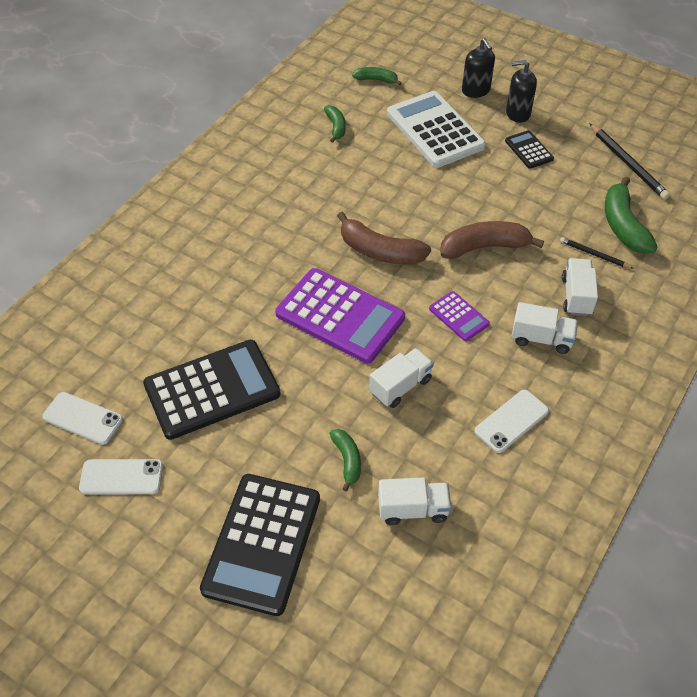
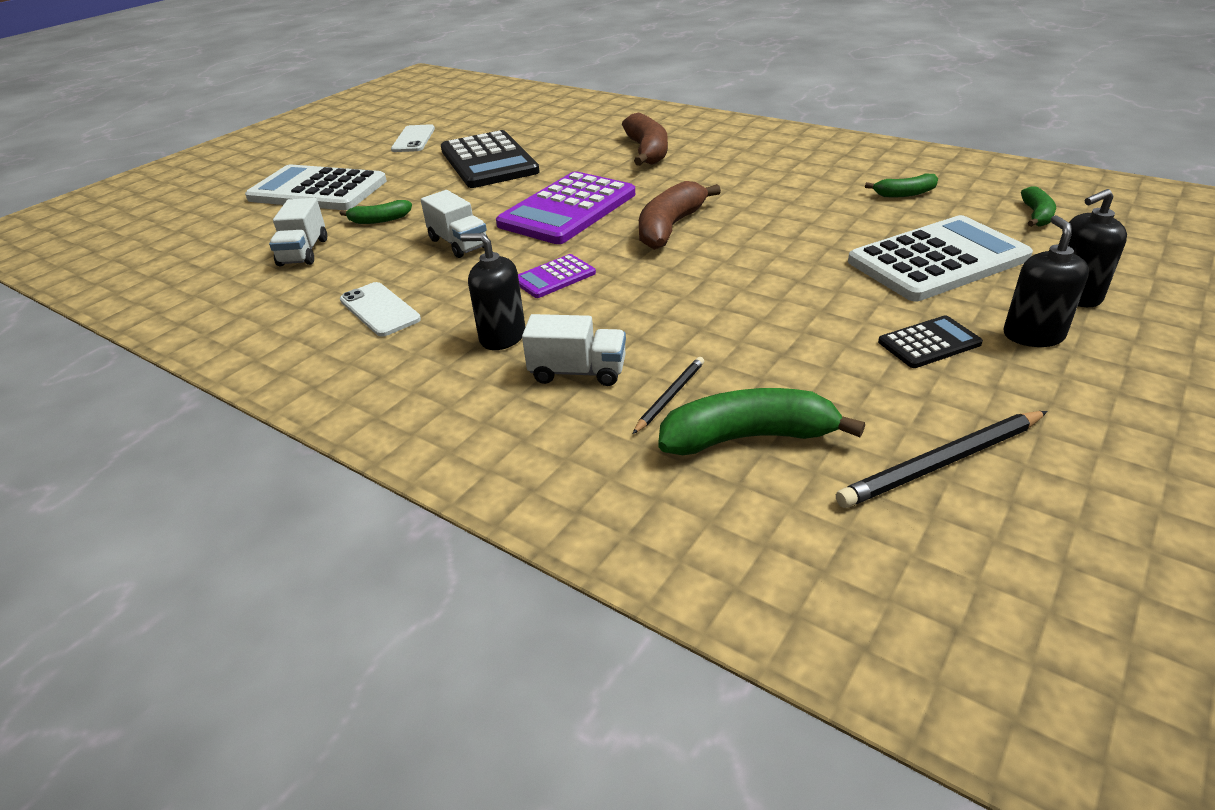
camera: 95 degrees right, 15 degrees down
white phone [42,392,123,445] -> none
black calculator [200,474,320,616] -> white calculator [245,165,387,210]
brown banana [440,221,544,259] -> brown banana moved to [622,113,668,166]
white truck [512,302,578,354] -> black soap dispenser [460,233,525,350]

